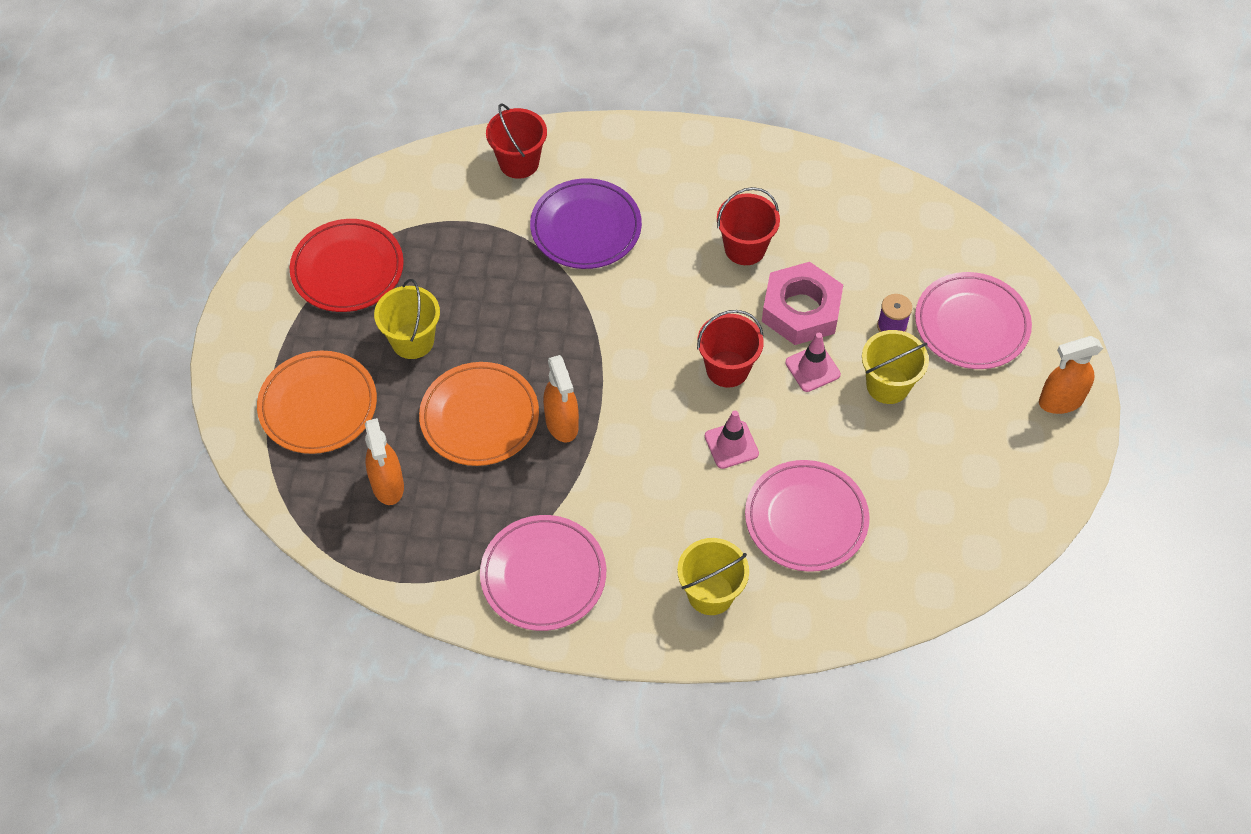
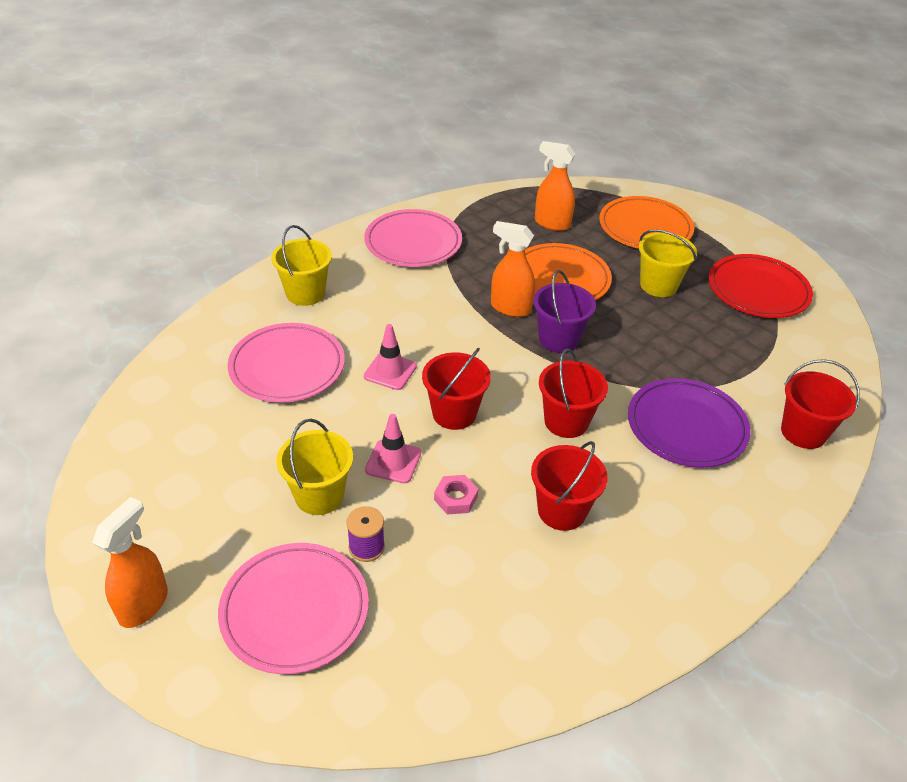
camera: 130 degrees right, 15 degrees down
pink nut [762,262,843,345] -> pink nut [434,475,478,515], size x0.45
none -> purple bucket [533,270,596,353]
none -> red bucket [539,349,608,438]

